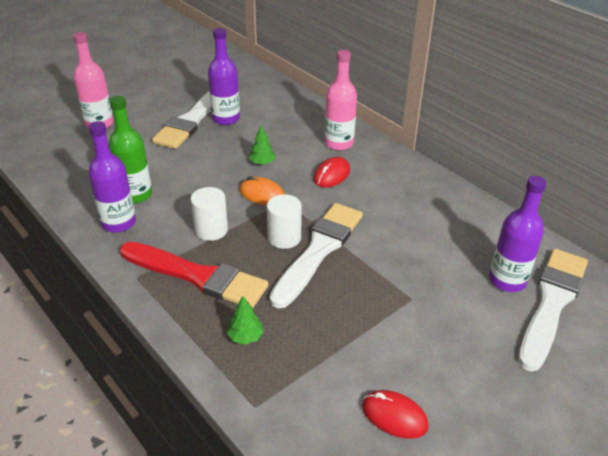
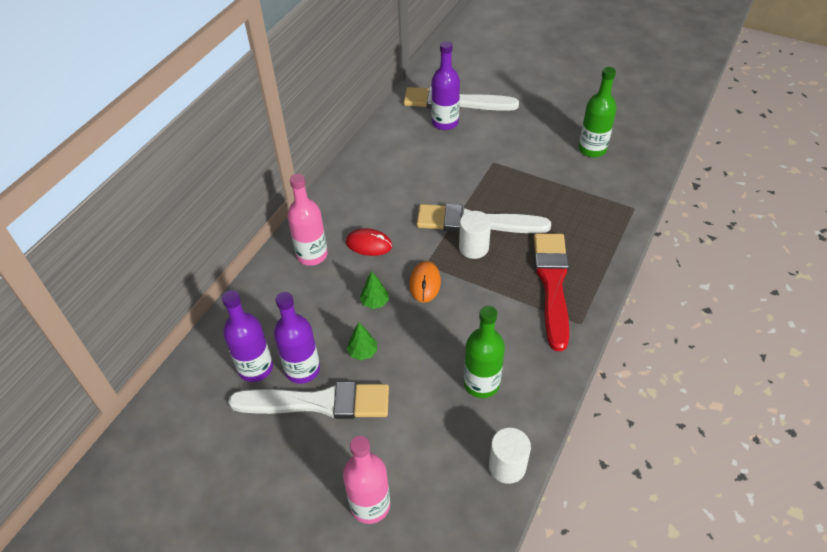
camera: 110 degrees left, 10 degrees up
purple bottle [88,121,136,233] -> purple bottle moved to [222,290,273,382]
white cylinder [191,187,228,241] -> white cylinder moved to [489,428,531,484]
green tree [227,296,264,344] -> green tree moved to [347,323,377,360]
red mouse [362,390,429,439] -> green bottle [579,67,617,157]

